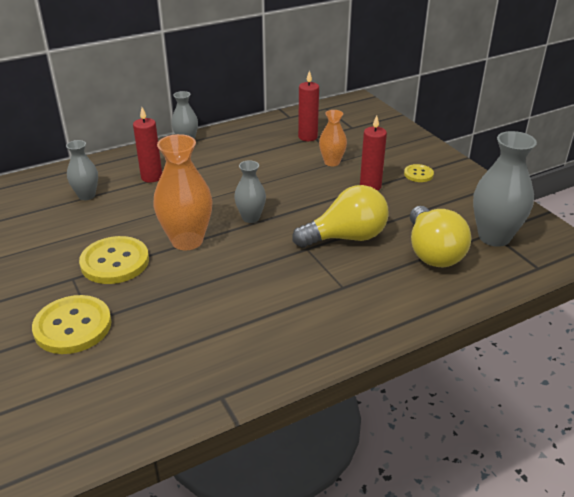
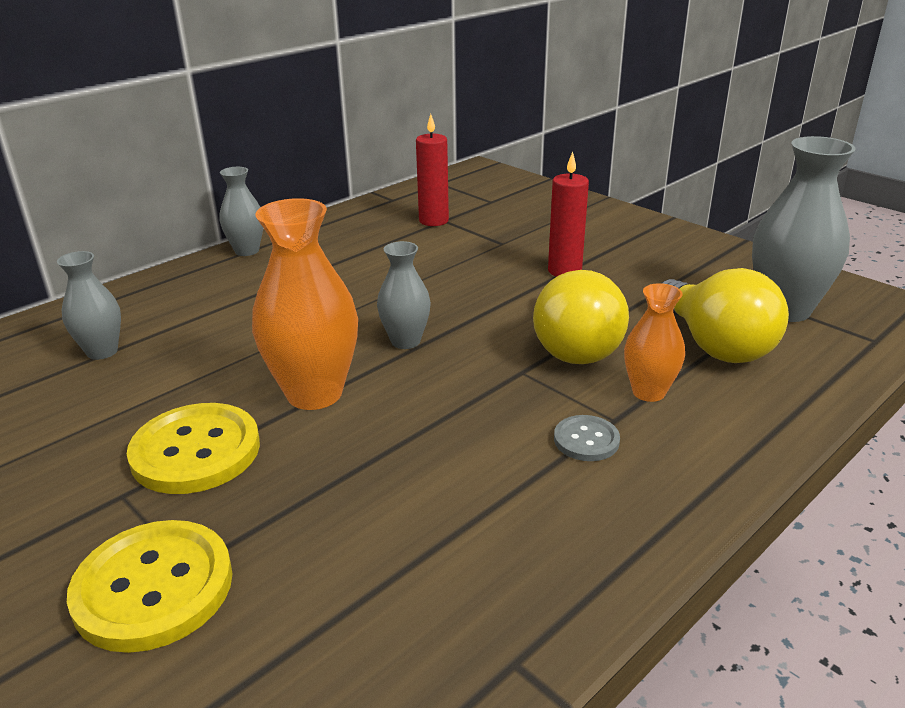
camera: 15 degrees left, 5 degrees down
red candle [133,107,162,183] -> none
yellow light bulb [292,185,389,248] -> yellow light bulb turned 120 degrees clockwise [533,270,629,364]
orange vase [319,110,347,166] -> orange vase moved to [624,283,685,402]
yellow button [404,164,434,182] -> none
none -> grey button [554,415,620,461]

